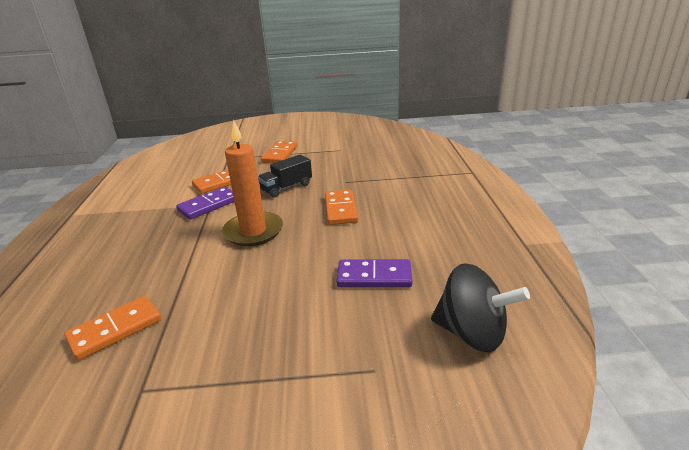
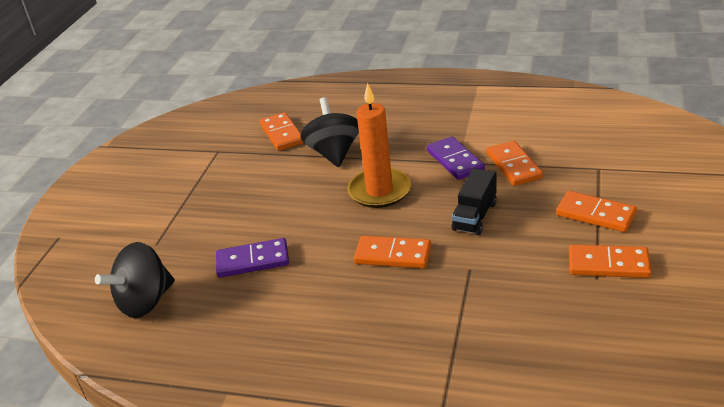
camera: 110 degrees right, 5 degrees up
black truck [258,154,312,198] -> black truck turned 135 degrees counterclockwise [451,168,497,235]
purple domino [336,259,412,287] -> purple domino turned 60 degrees clockwise [216,238,289,278]
none -> black spinning top [300,97,359,167]
none -> orange domino [569,244,652,278]

